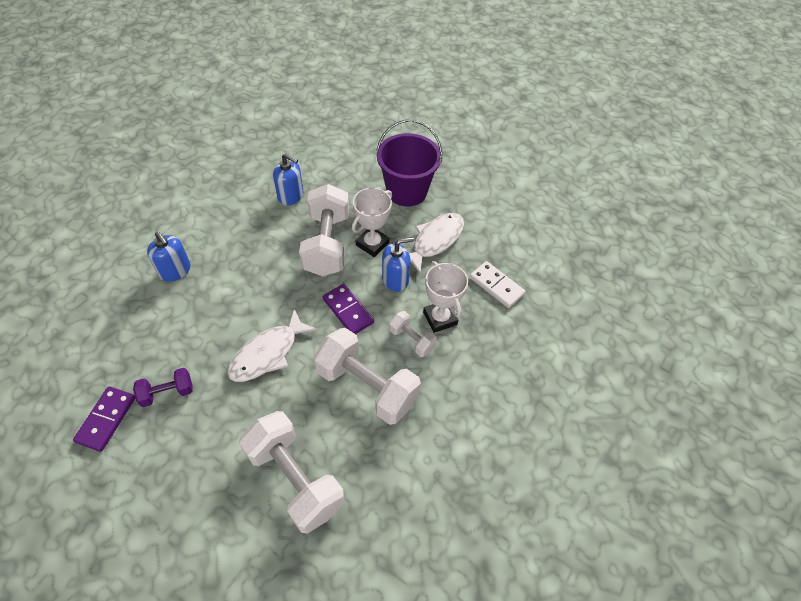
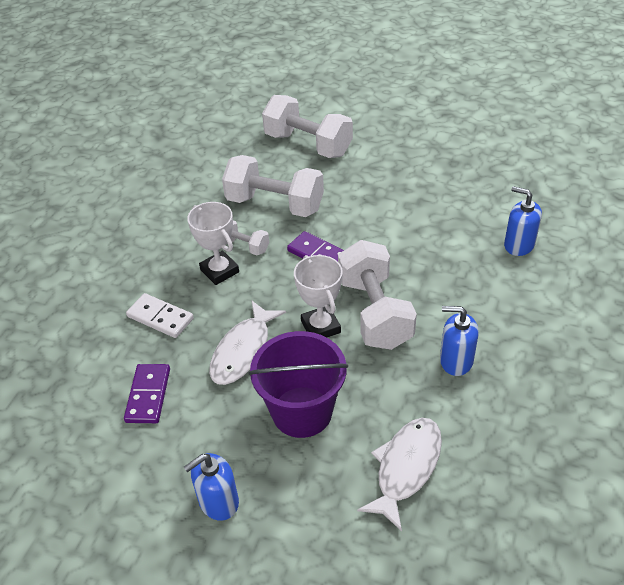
camera: 170 degrees right, 10 degrees down
purple domino [73,386,135,452] -> purple domino moved to [124,364,170,423]
purple dumbbell [133,368,192,407] -> none
white fish [227,309,317,382] -> white fish moved to [357,418,442,531]
white trophy [352,188,392,257] -> white trophy turned 45 degrees counterclockwise [294,255,343,338]
blue soap dispenser [382,237,414,292] -> blue soap dispenser moved to [184,453,239,521]

